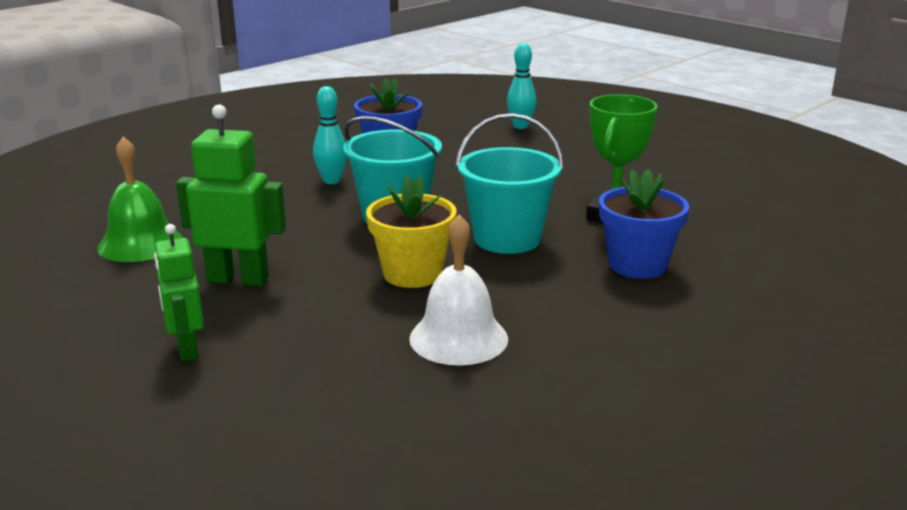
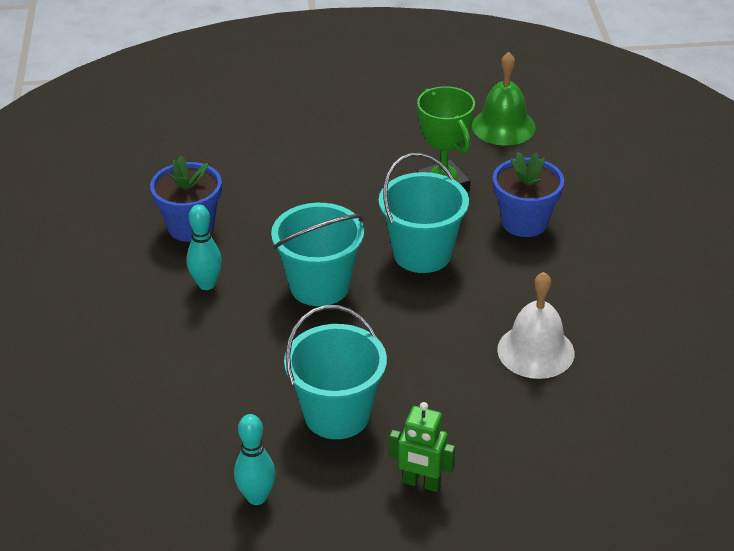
camera: 50 degrees left, 15 degrees up
green bell [97,137,182,262] -> green bell moved to [472,52,536,146]
green robot [176,104,286,286] -> turquoise bucket [284,305,387,439]
yellow flower pot [366,176,457,288] -> none
turquoise bowling pin [507,43,536,129] -> turquoise bowling pin moved to [234,414,276,505]

